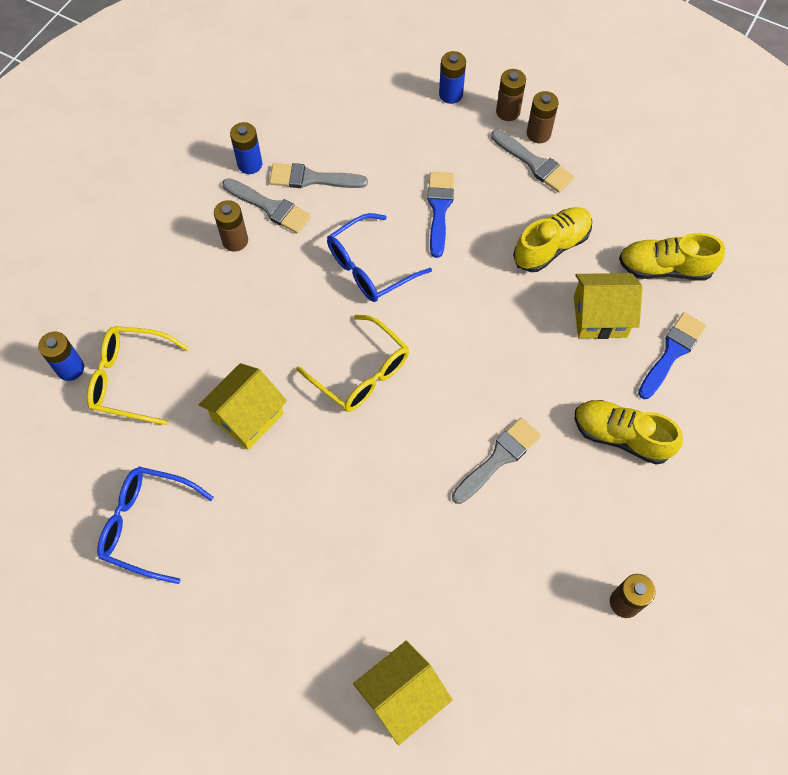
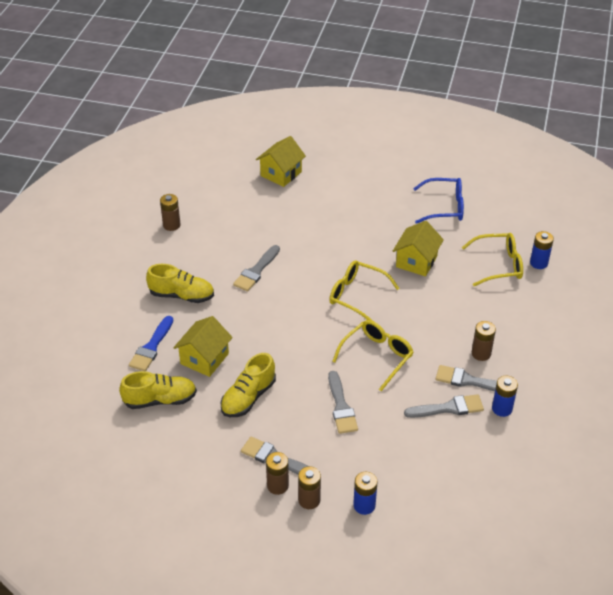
camera: 165 degrees right, 20 degrees down
blue glasses [327,213,432,302] -> yellow glasses [332,320,414,391]
blue brush [427,172,454,258] -> grey brush [328,371,358,434]
yellow house [574,273,643,339] -> yellow house turned 45 degrees counterclockwise [173,316,233,377]

